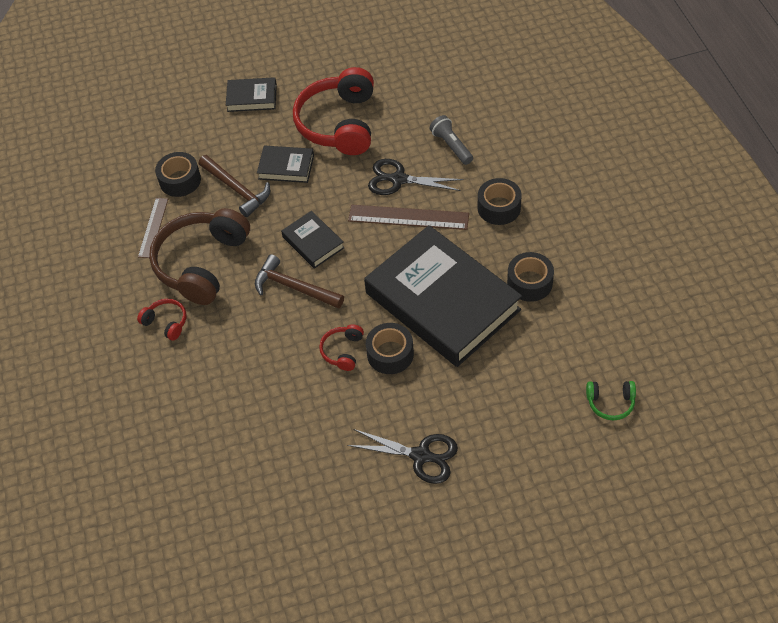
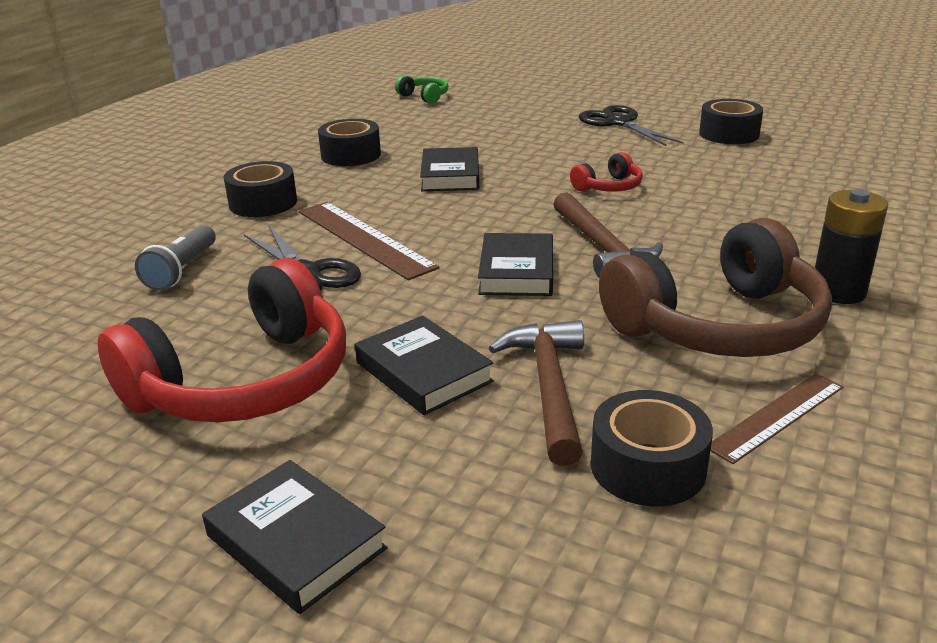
camera: 140 degrees left, 25 degrees down
red headphones [137,299,186,340] -> black battery [815,189,888,304]
black book [364,225,522,367] -> black book [420,147,479,191], size x0.43
black tape [366,323,414,374] -> black tape moved to [699,99,763,144]

